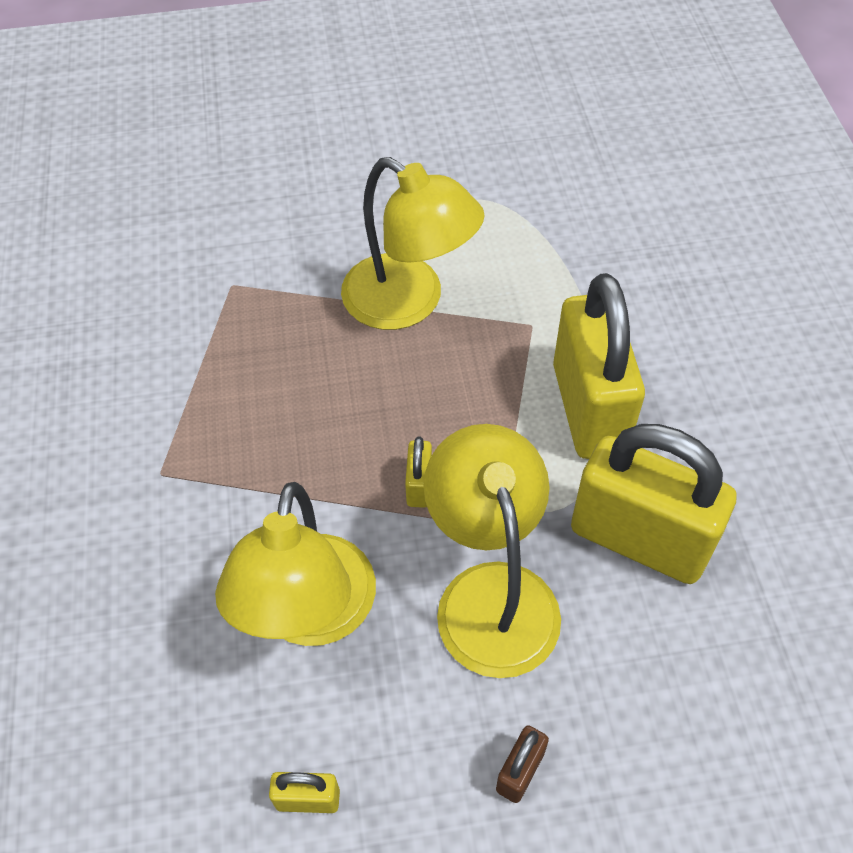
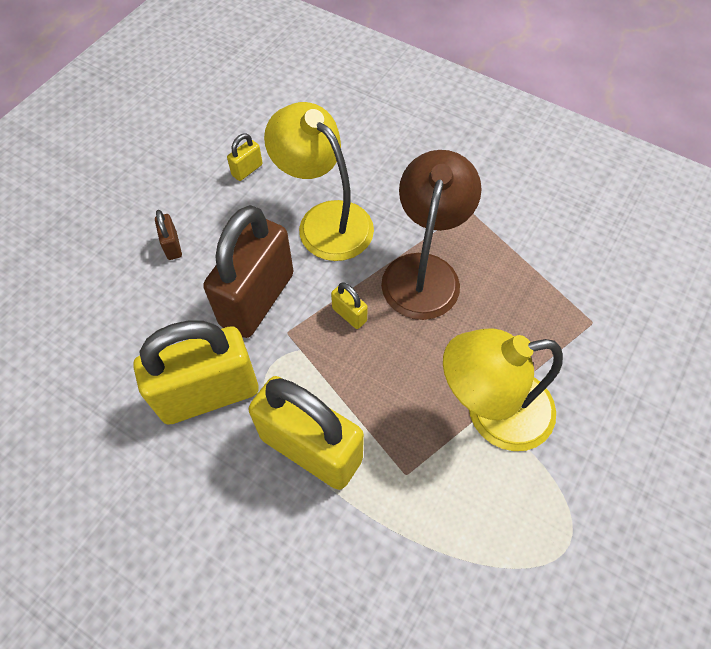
camera: 130 degrees right, 5 degrees up
yellow lamp [423,424,561,678] -> brown padlock [203,205,294,338]
none -> brown lamp [381,150,482,320]

